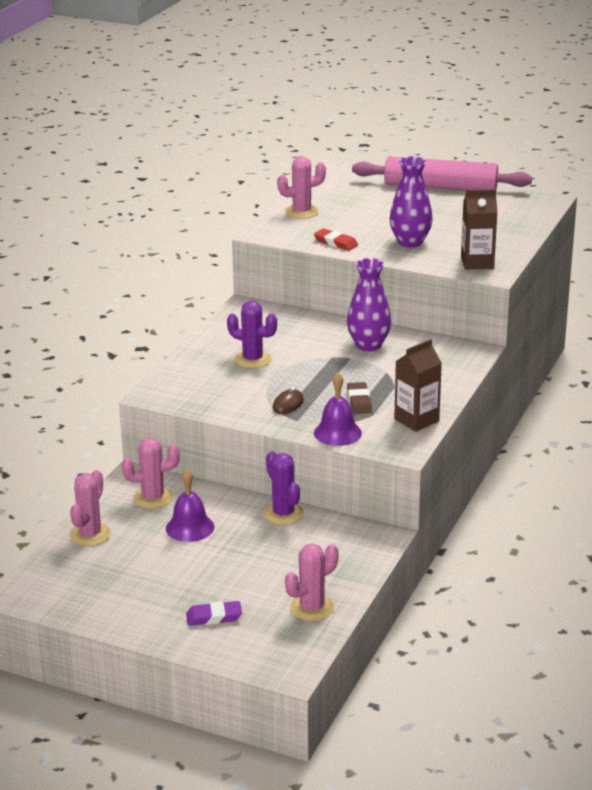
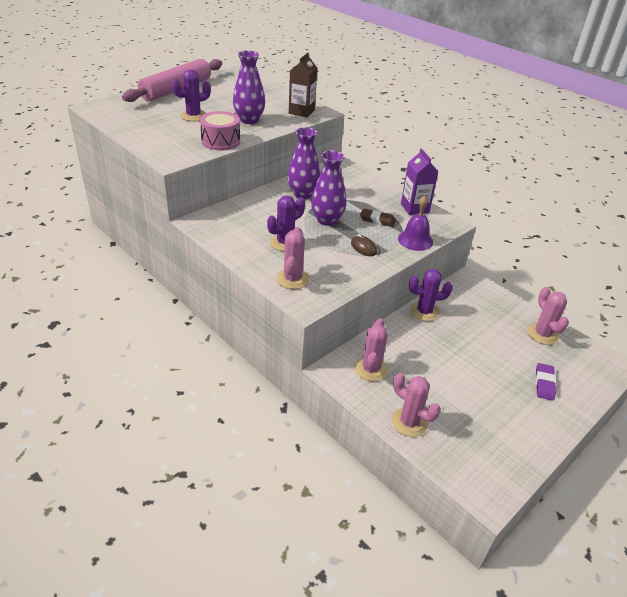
camera: 70 degrees left, 10 degrees up
purple bell [166,469,214,542] -> none
pink cactus [277,156,326,219] -> pink cactus moved to [277,227,309,289]
red eraser [314,228,358,251] -> pink drum [200,111,240,150]
brown carton [394,339,442,432] -> purple carton [401,148,438,215]
none -> purple cactus [172,69,211,121]
none -> purple vase [311,151,347,226]

